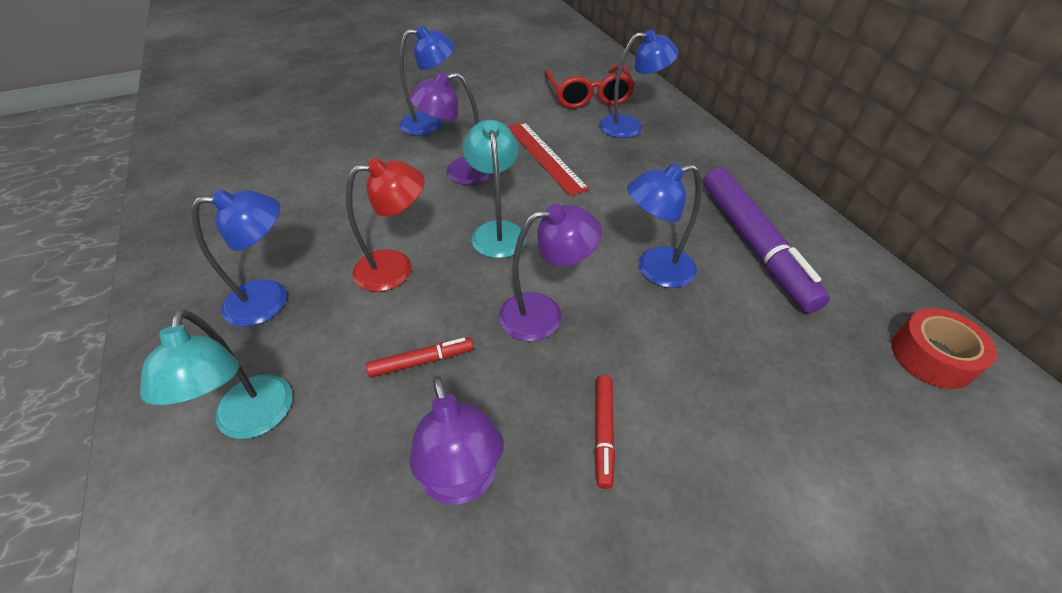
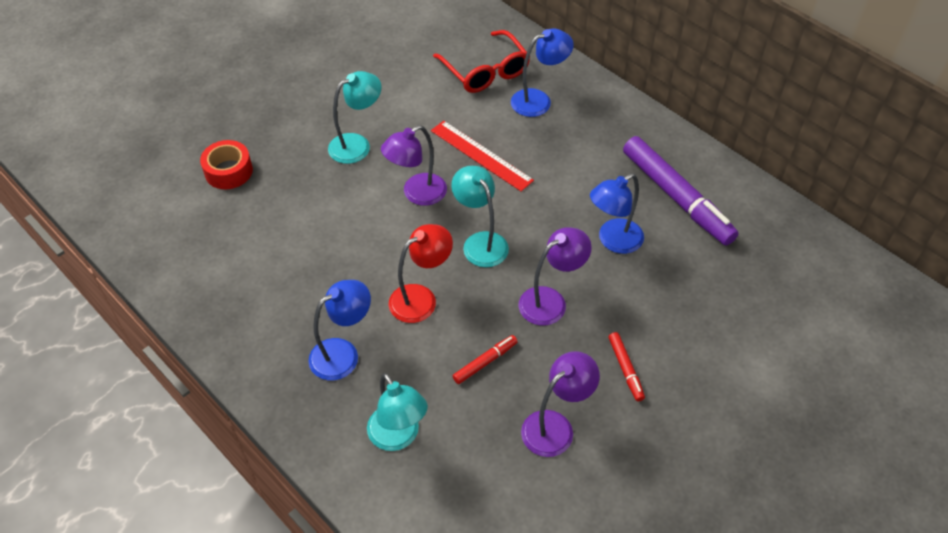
camera: 20 degrees left, 5 degrees up
blue lamp [399,25,455,136] -> turquoise lamp [328,71,381,164]
purple lamp [410,376,504,505] -> purple lamp turned 90 degrees counterclockwise [521,351,600,457]
red tape [892,308,997,389] -> red tape moved to [200,140,253,189]

